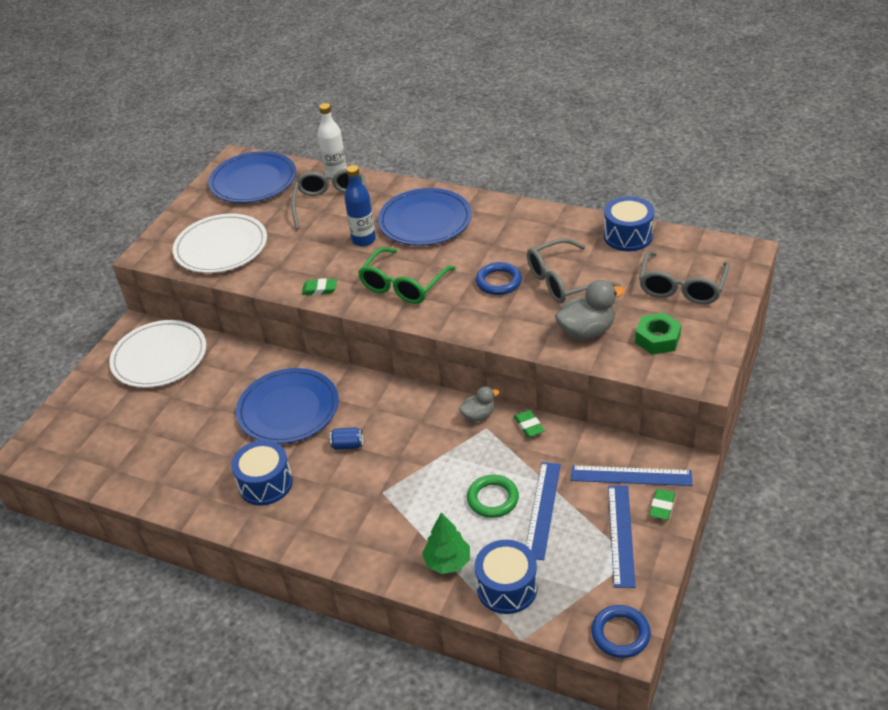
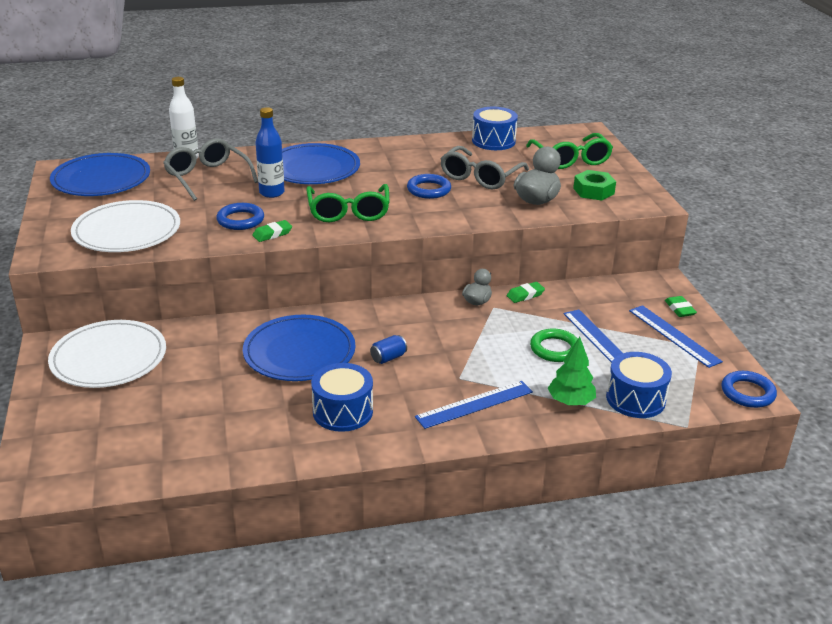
camera: 40 degrees left, 10 degrees down
green eraser [514,410,544,438] -> green eraser turned 60 degrees counterclockwise [506,282,545,303]
blue ruler [571,465,692,486] -> blue ruler moved to [415,381,533,429]
grey glasses [639,251,730,304] -> green glasses [526,133,613,169]
none -> blue ring [216,203,264,230]

